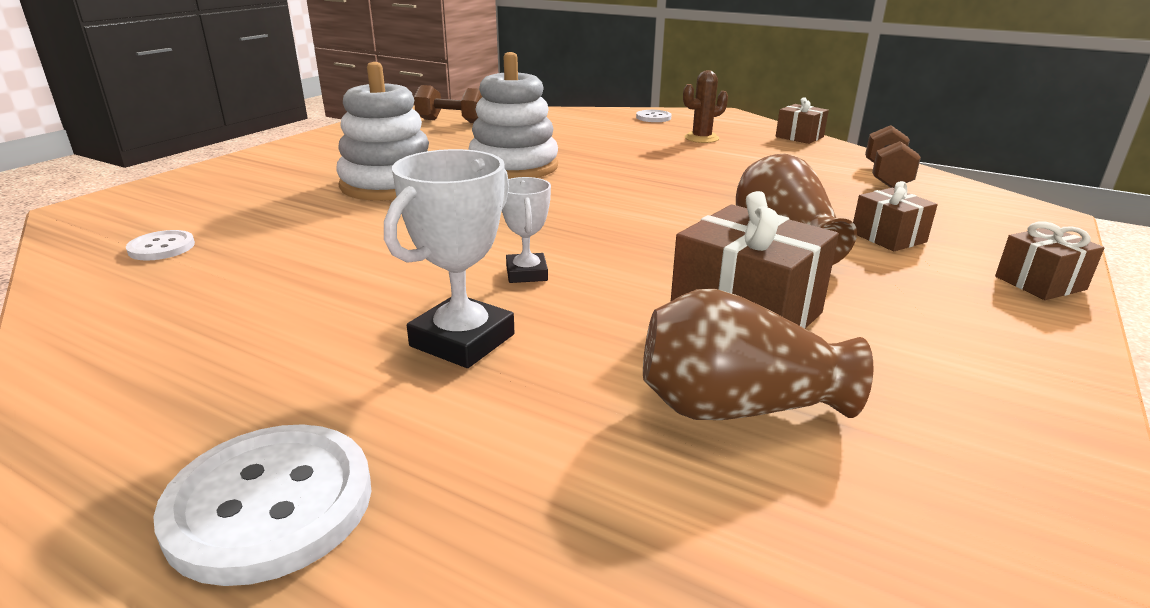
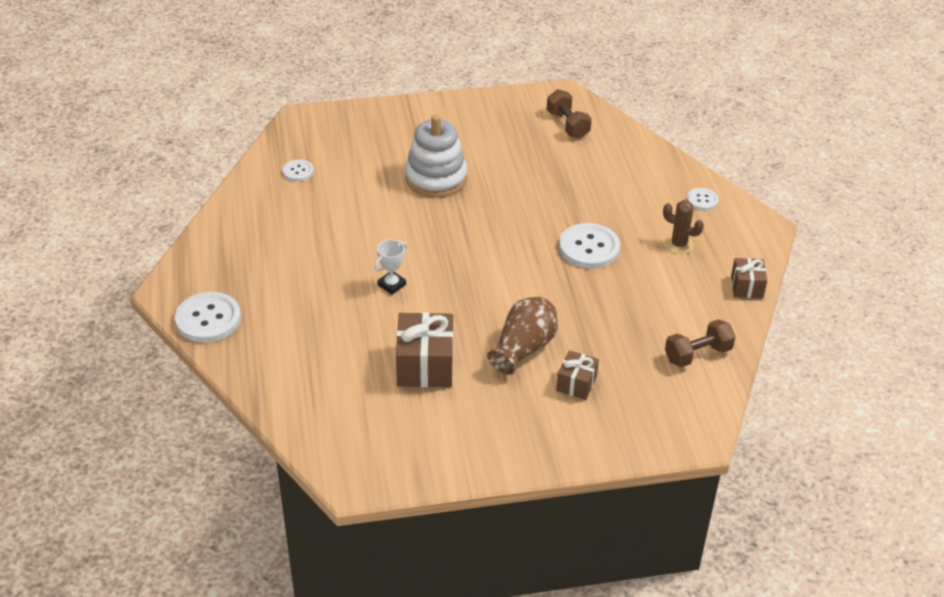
camera: 50 degrees right, 15 degrees up
white trophy [384,149,514,368] -> none
white stacking toy [468,52,558,179] -> none
brown vase [643,289,874,420] -> none
brown gift [995,222,1105,300] -> none
none -> white button [559,223,620,269]

